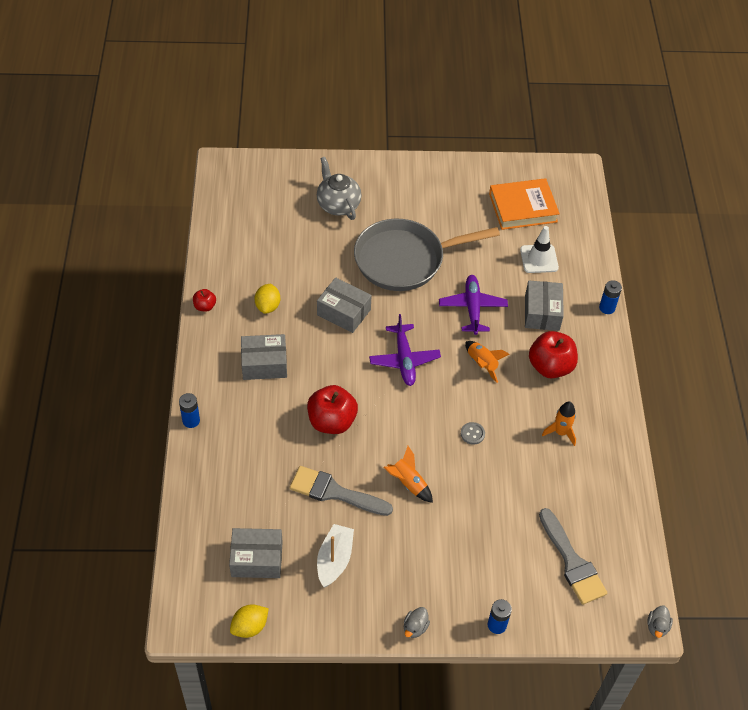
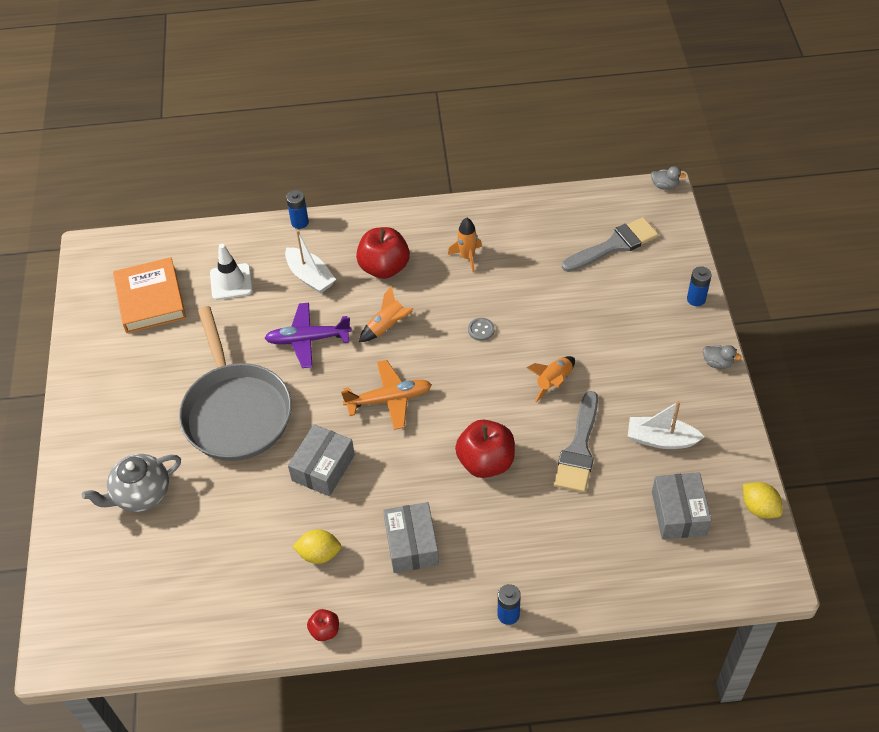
camera: 90 degrees left, 0 degrees up
purple plane [369,314,441,386] -> orange plane [341,360,432,430]
grey box [525,281,564,331] -> white boat [285,230,336,294]

